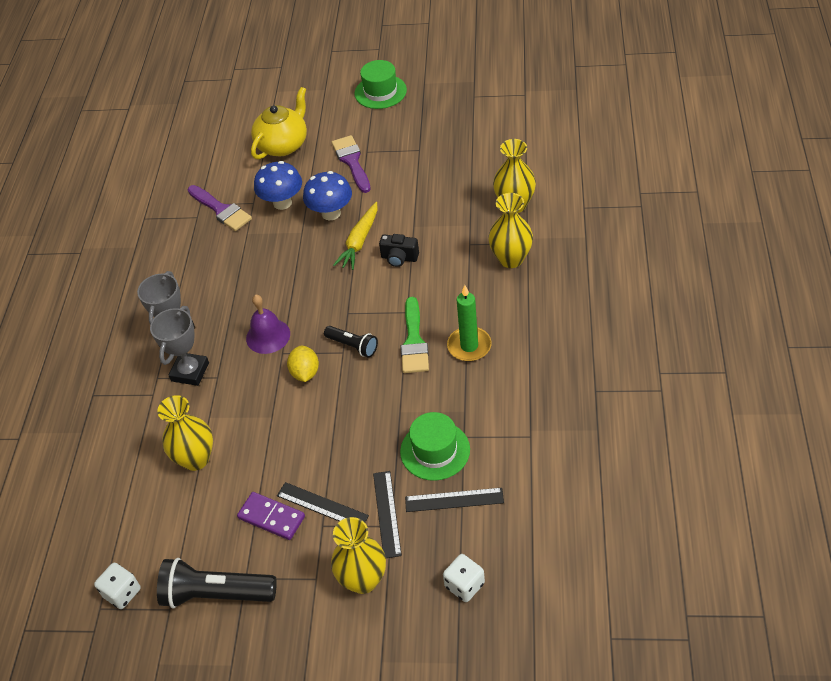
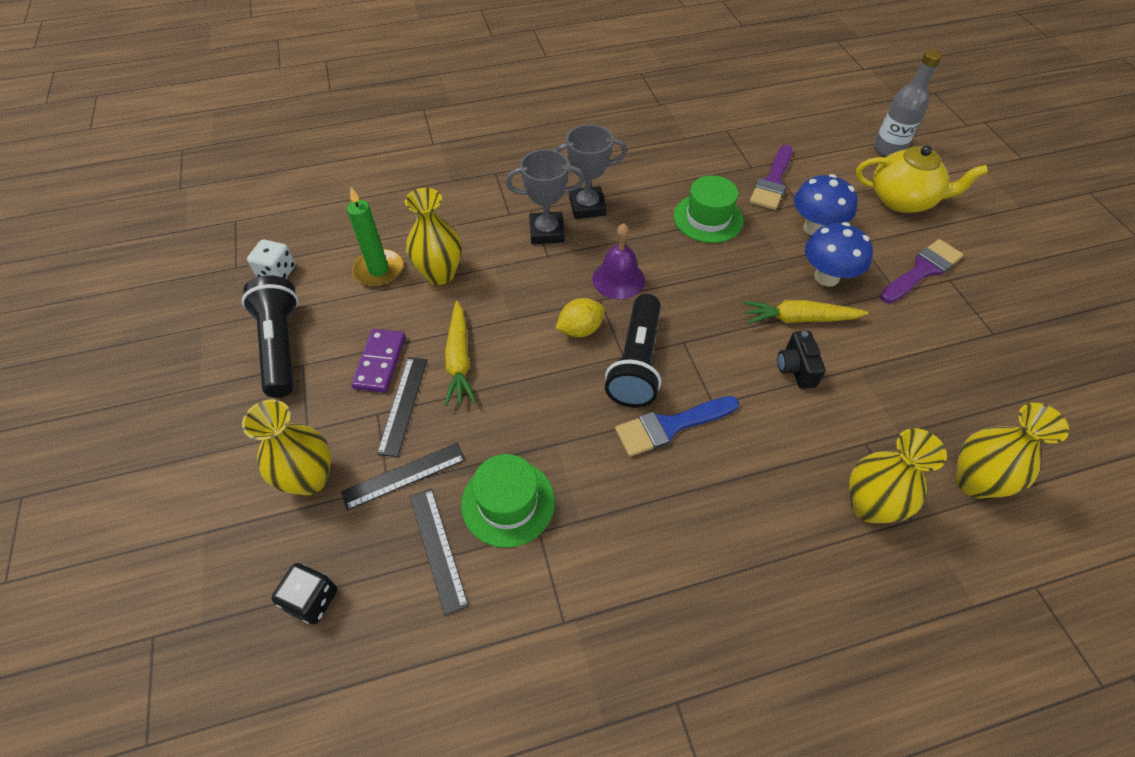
camera: 65 degrees right, 5 degrees up
black flashlight [324,326,378,358] -> black flashlight [605,294,661,408], size x1.75
green hat [354,60,407,109] -> green hat moved to [674,176,744,243]
green brush [401,297,429,373] -> blue brush [615,396,739,457]
white dice [443,554,485,602] -> black dice [271,563,338,624]
green candle [447,285,492,361] -> green candle moved to [347,187,403,287]
none -> yellow carrot [444,301,476,406]
none -> grey bottle [874,50,942,157]

